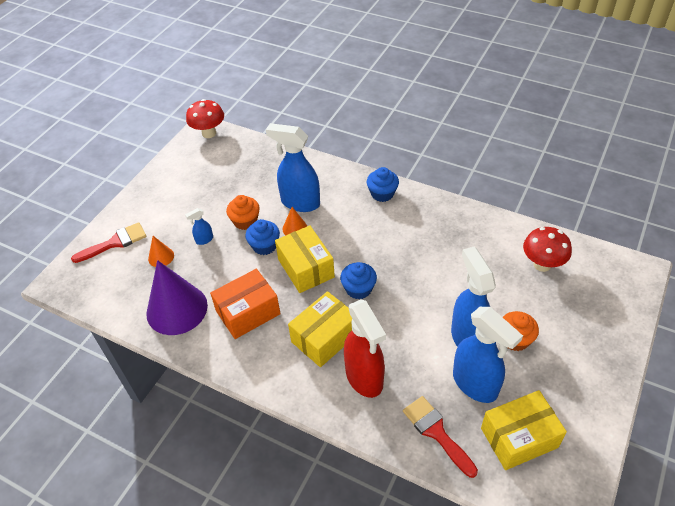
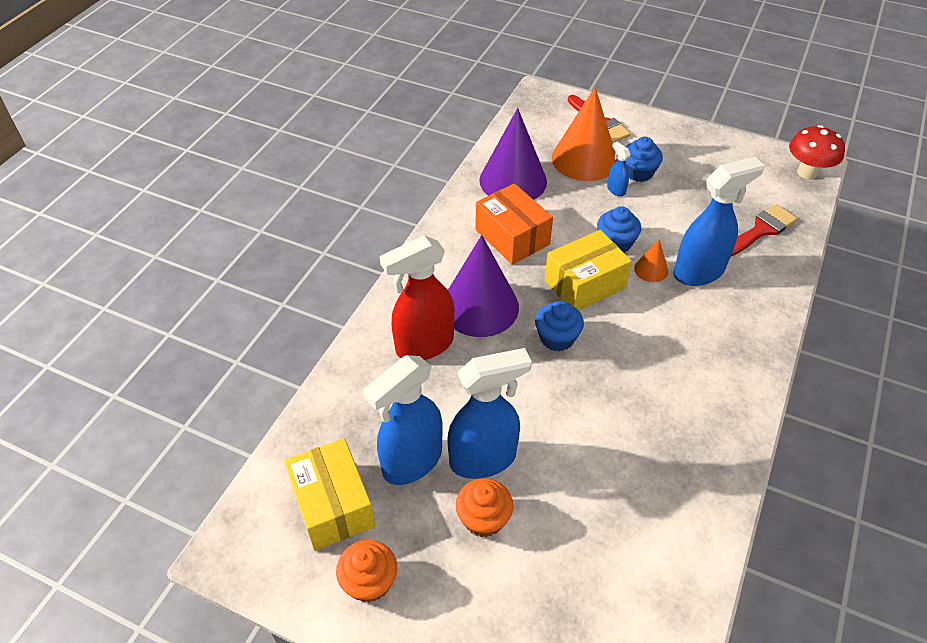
camera: 85 degrees right, 0 degrees up
orange cone [148,236,174,267] -> orange cone [552,87,618,181], size x2.21
orange cupcake [226,195,260,230] -> orange cupcake moved to [336,540,397,602]
blue spray bottle [266,123,320,212] -> blue spray bottle turned 45 degrees clockwise [673,157,765,286]
yellow box [288,291,352,367] -> purple cone [448,235,519,337]
blue cupcake [367,167,399,202] -> blue cupcake moved to [626,137,663,182]
red brush [403,396,478,478] -> red brush moved to [731,204,797,256]
red mushroom [523,227,572,272] -> none

